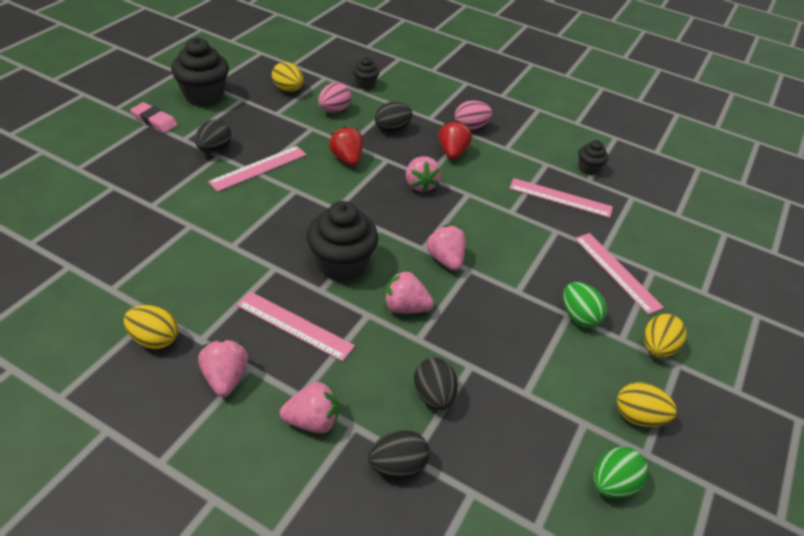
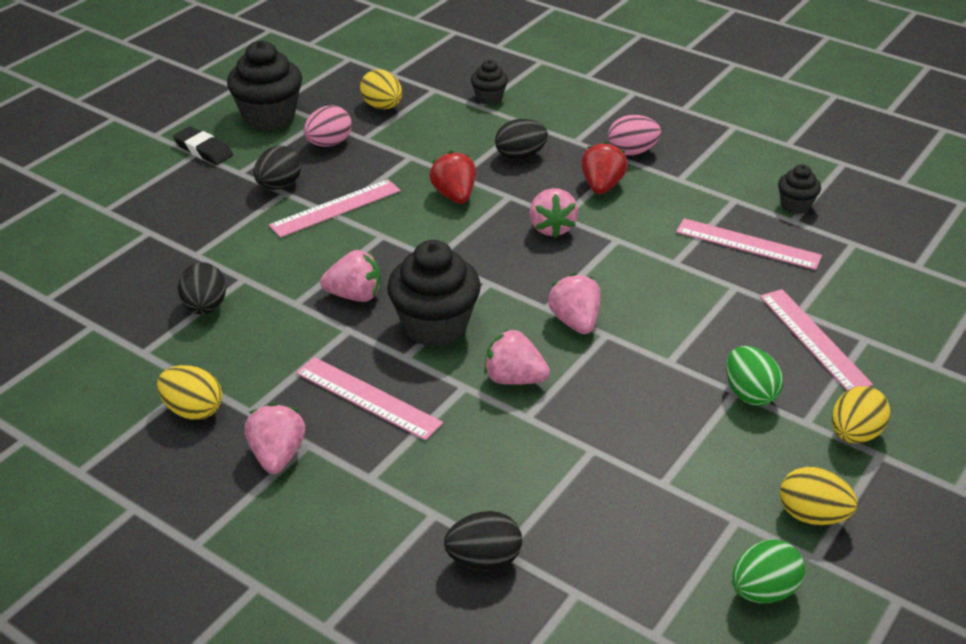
camera: 10 degrees right, 5 degrees down
pink eraser [130,102,178,133] -> black eraser [173,126,233,165]
pink strawberry [280,382,339,433] -> pink strawberry moved to [320,250,381,302]
pink egg [318,82,352,113] -> pink egg moved to [303,105,352,147]
black egg [414,358,458,410] -> black egg moved to [178,262,226,315]

